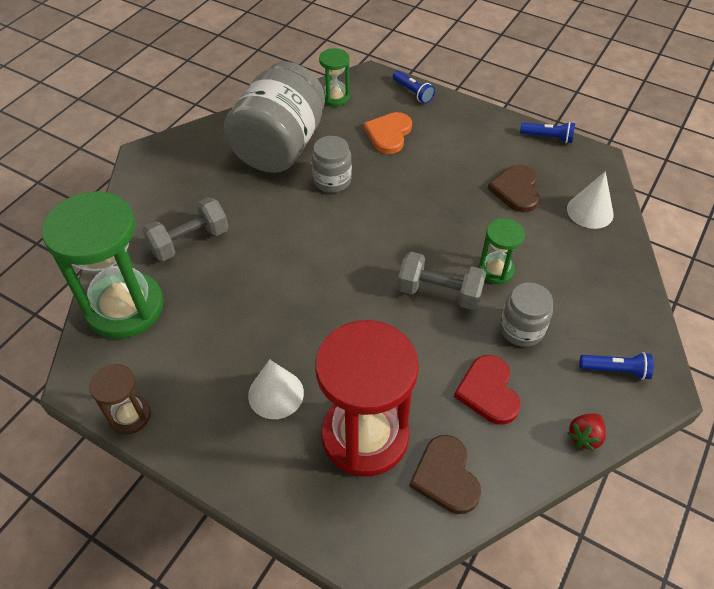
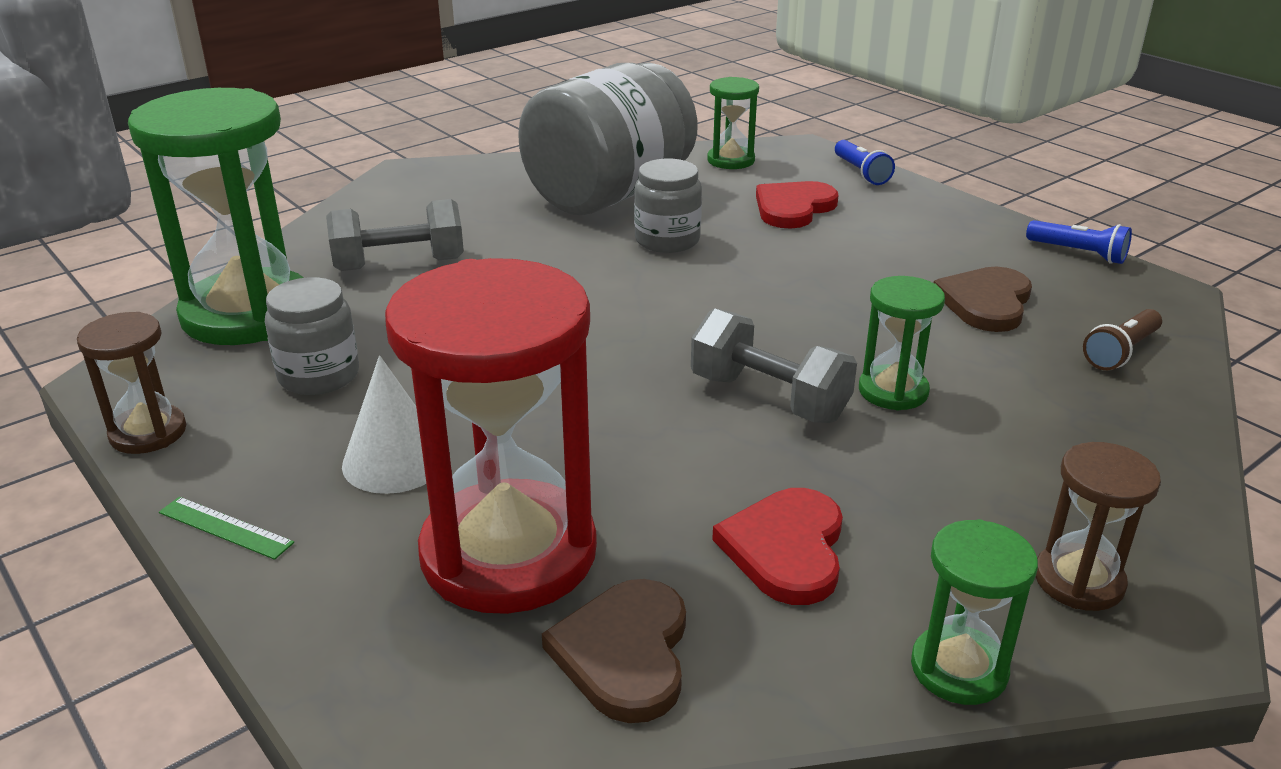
camera: 20 degrees right, 20 degrees down
orange heart [364,112,412,154] -> red heart [756,181,838,229]
grey jar [500,282,553,347] -> grey jar moved to [265,277,359,395]
white cone [567,171,614,229] -> brown flashlight [1083,309,1162,370]
red strawberry [567,413,606,452] -> green hourglass [911,519,1038,705]
blue flashlight [580,352,654,380] -> brown hourglass [1036,442,1161,611]
none -> green ruler [159,497,294,560]

